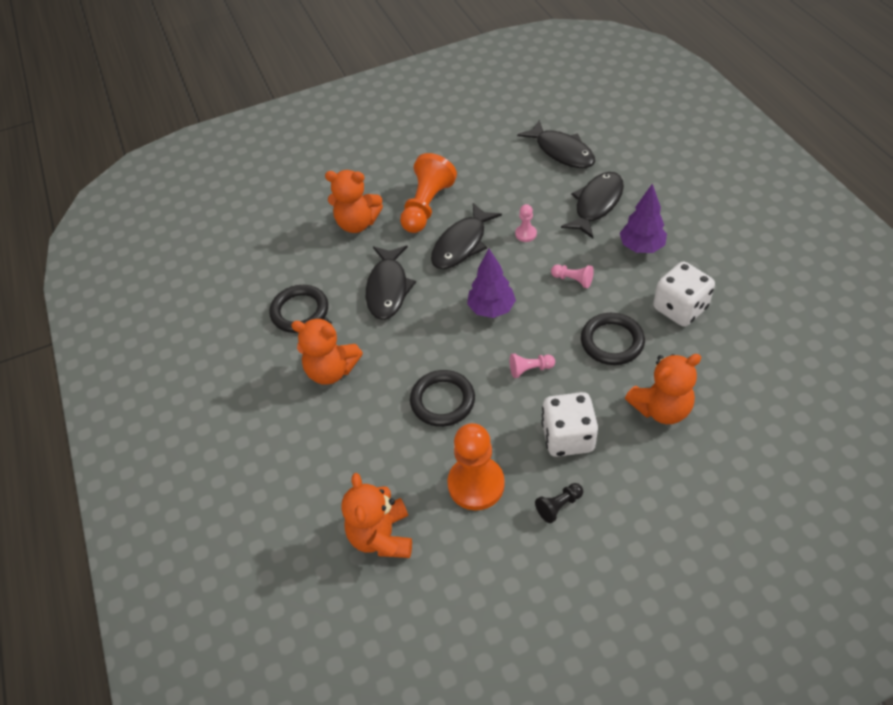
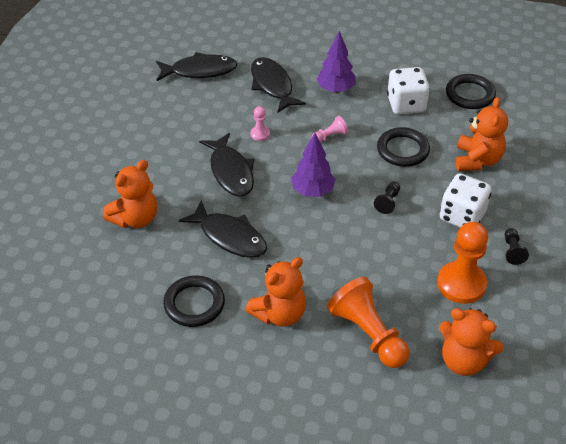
camera: 60 degrees left, 5 degrees down
orange pawn [400,153,457,233] -> orange pawn moved to [327,277,409,368]
black ring [410,370,475,427] -> black ring moved to [446,74,496,109]
pink pawn [510,353,555,378] -> black pawn [374,182,400,214]

